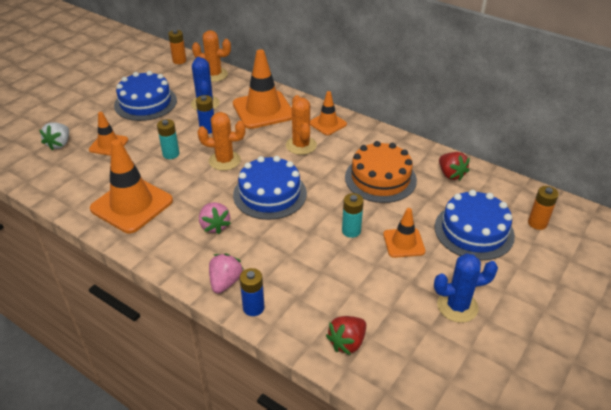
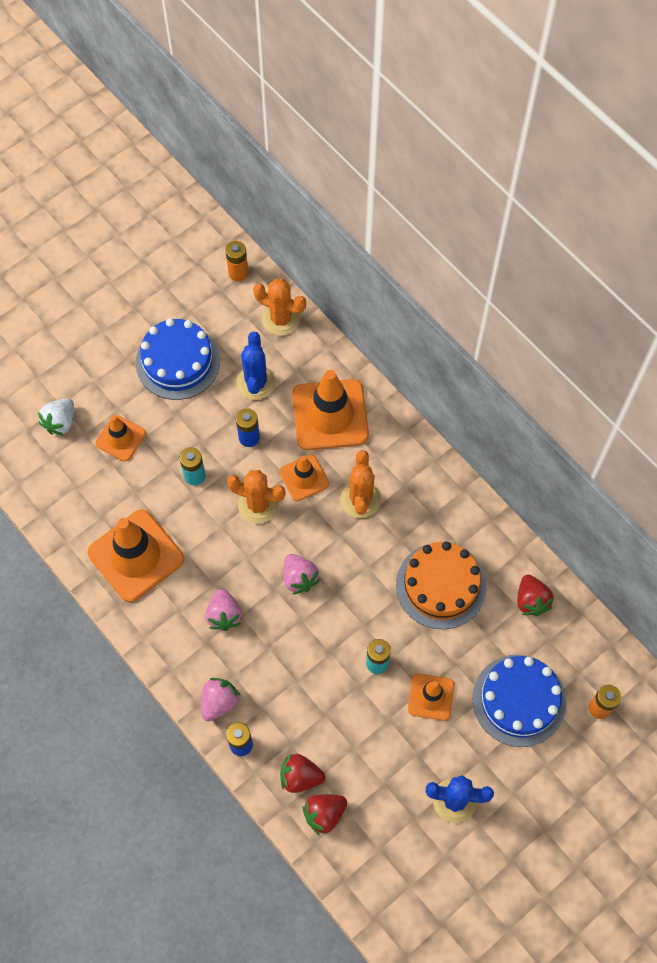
camera: 15 degrees right, 25 degrees up
blue cake [233,156,307,220] -> pink strawberry [284,554,320,594]
orange traffic cone [310,91,347,135] -> orange traffic cone moved to [279,454,329,501]
none -> red strawberry [280,754,325,793]

